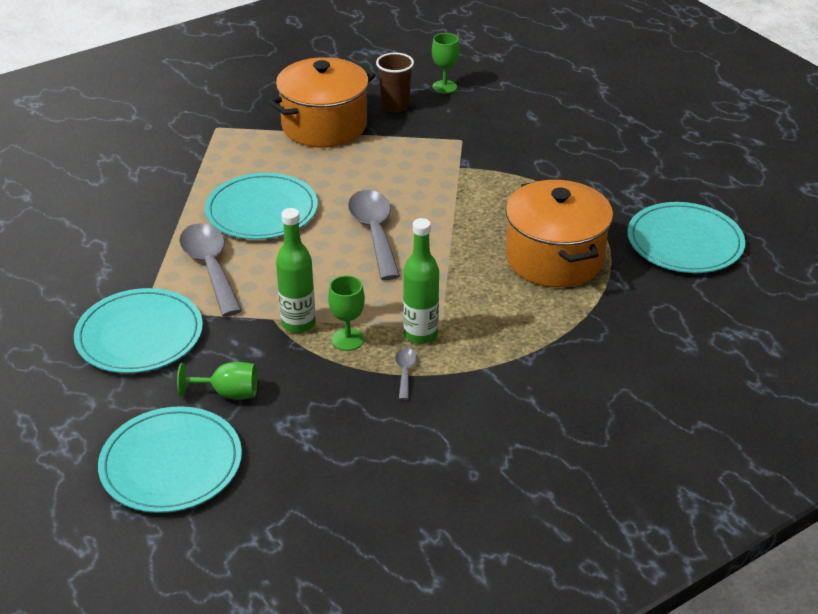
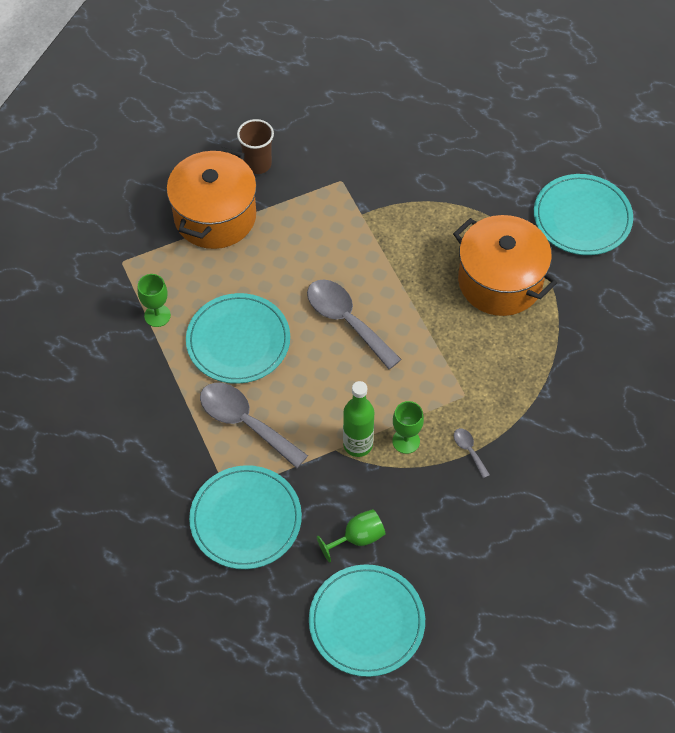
camera: 30 degrees left, 20 degrees up
green bottle [403,218,439,344] -> none
green goblet [432,33,460,94] -> green goblet moved to [138,274,171,327]

